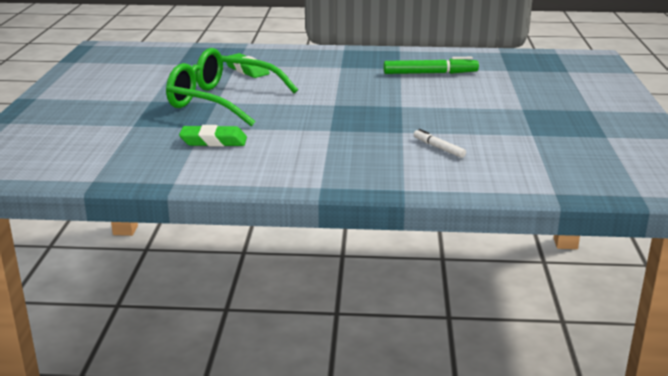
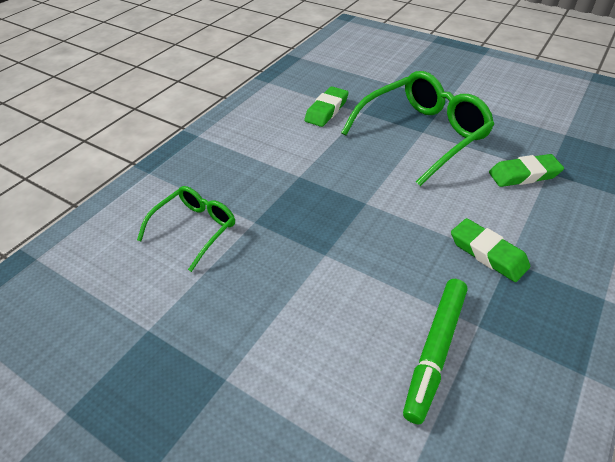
camera: 120 degrees right, 20 degrees up
white marker [414,129,466,158] -> green glasses [137,186,235,272]
none -> green eraser [451,218,530,282]

